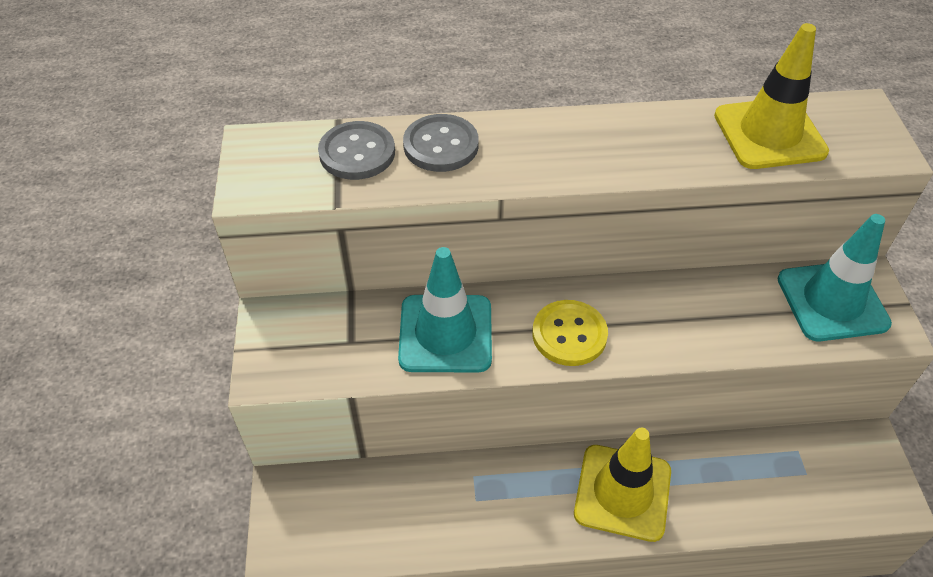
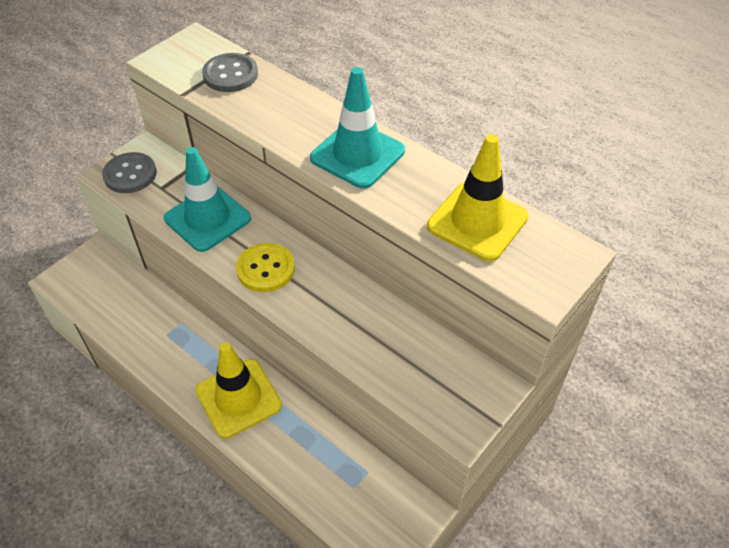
camera: 45 degrees right, 0 degrees up
grey button [403,114,479,172] -> grey button moved to [102,152,157,193]
turquoise traffic cone [777,214,892,341] -> turquoise traffic cone moved to [310,67,405,189]

